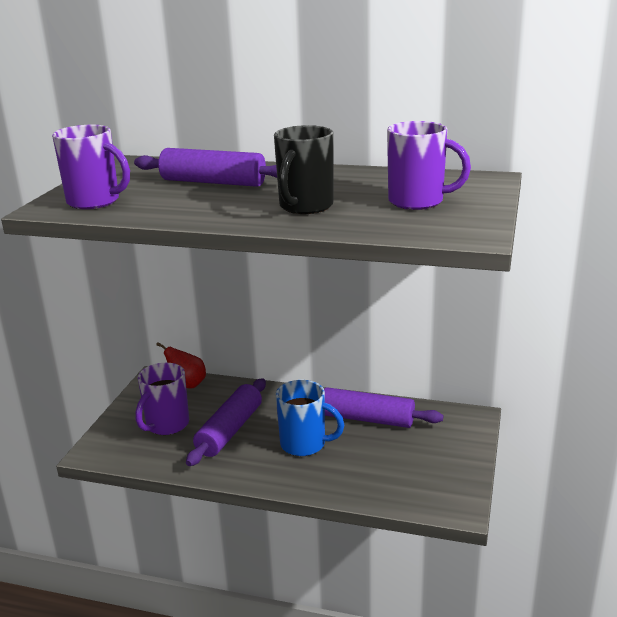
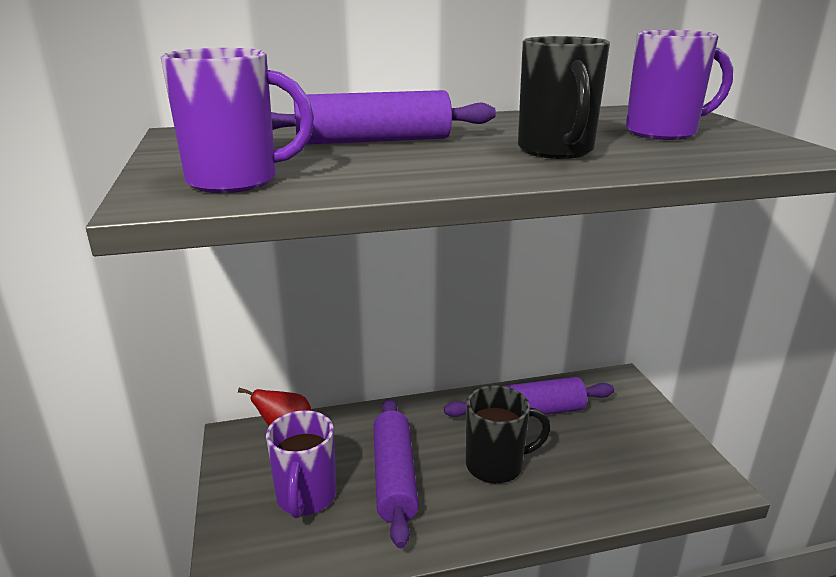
camera: 30 degrees left, 0 degrees up
blue mug [276,380,344,456] -> black mug [466,385,551,484]

